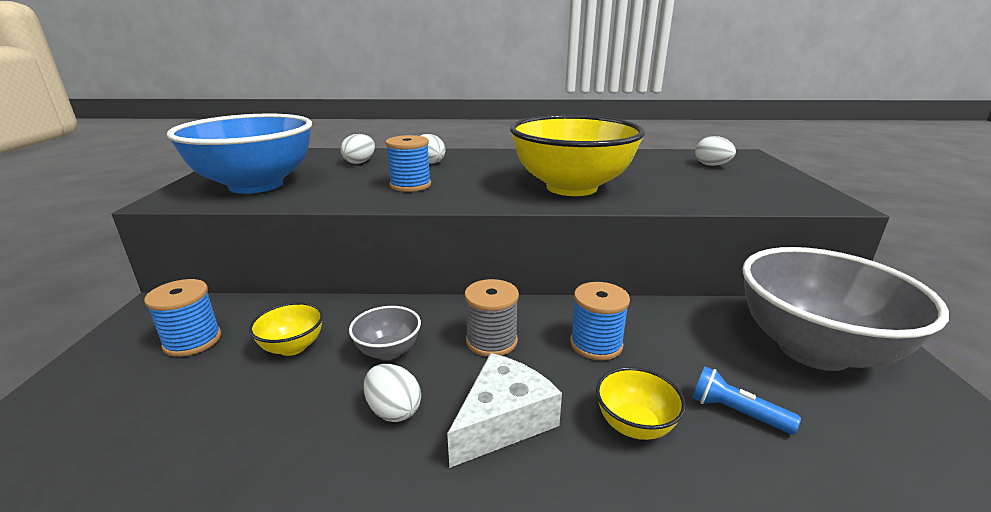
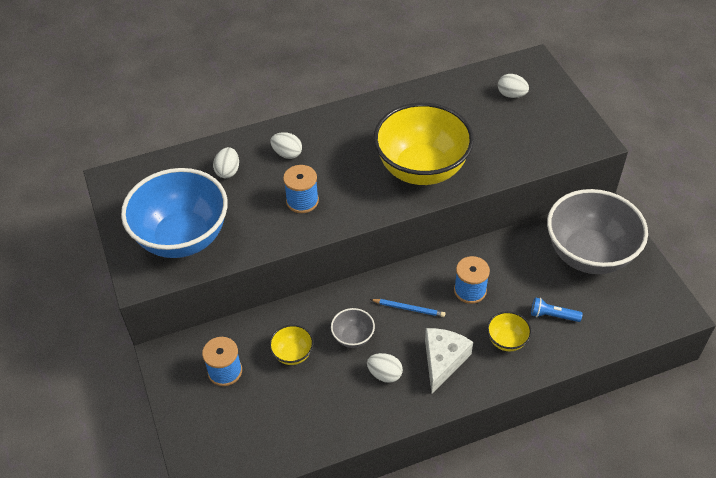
camera: 20 degrees left, 25 degrees up
grey spool [465,279,519,357] -> blue pencil [370,299,445,317]

